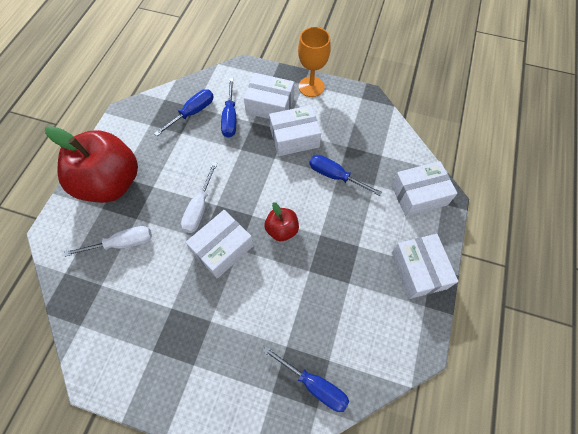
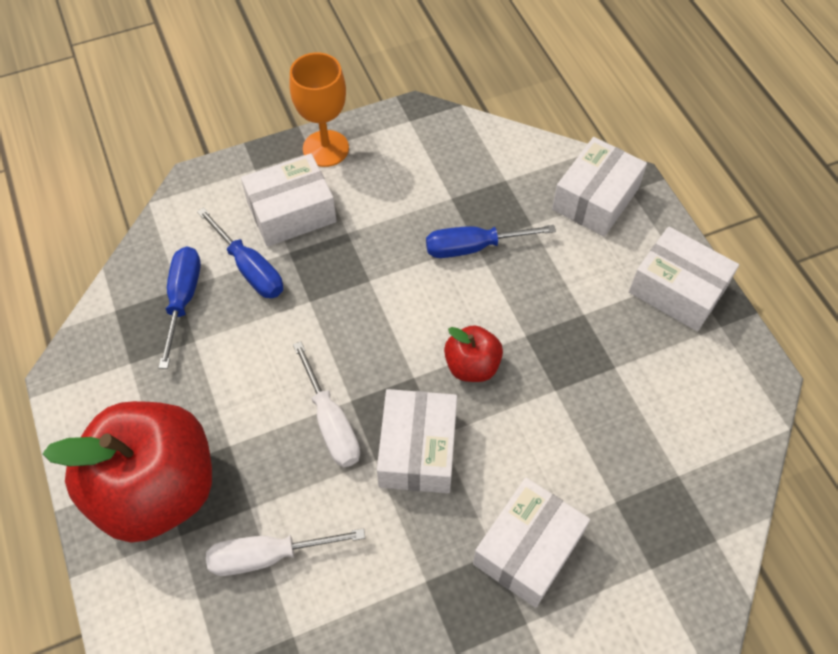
camera: 40 degrees left, 5 degrees down
white screwdriver [64,226,152,257] -> white screwdriver turned 135 degrees counterclockwise [206,528,365,576]
blue screwdriver [263,346,349,412] -> none
white box [269,105,321,156] -> white box moved to [473,477,590,608]

